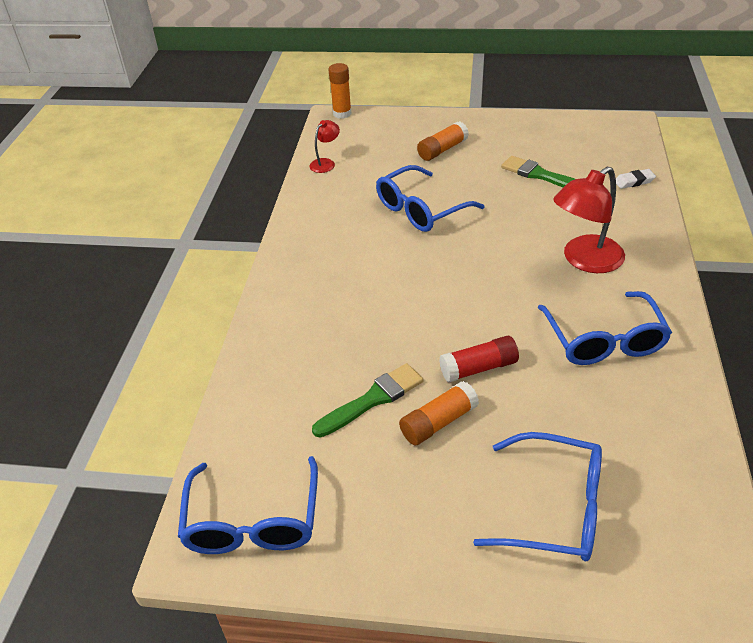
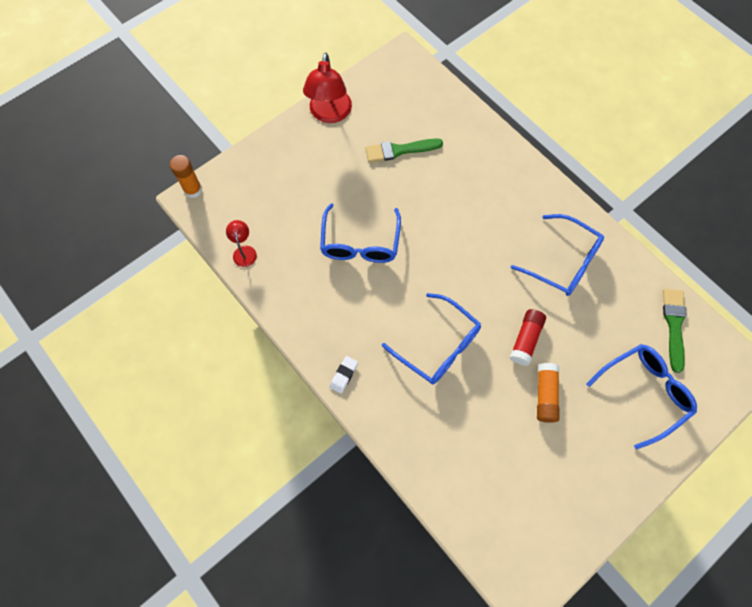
camera: 50 degrees left, 25 degrees up
blue glasses [178,456,318,554] -> blue glasses moved to [382,293,481,385]
green brush [312,363,424,438] -> green brush moved to [663,289,687,373]
orange glue stick [417,121,469,161] -> none
red lamp [553,167,625,273] -> red lamp moved to [303,52,352,123]
white eraser [616,169,656,189] -> white eraser moved to [330,356,358,394]

